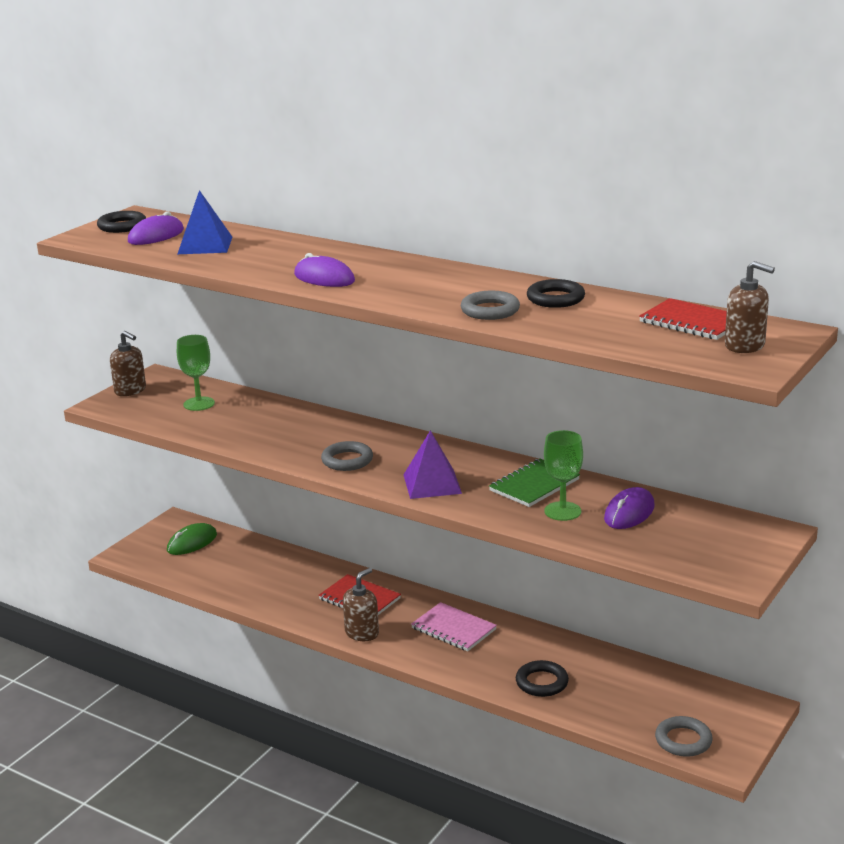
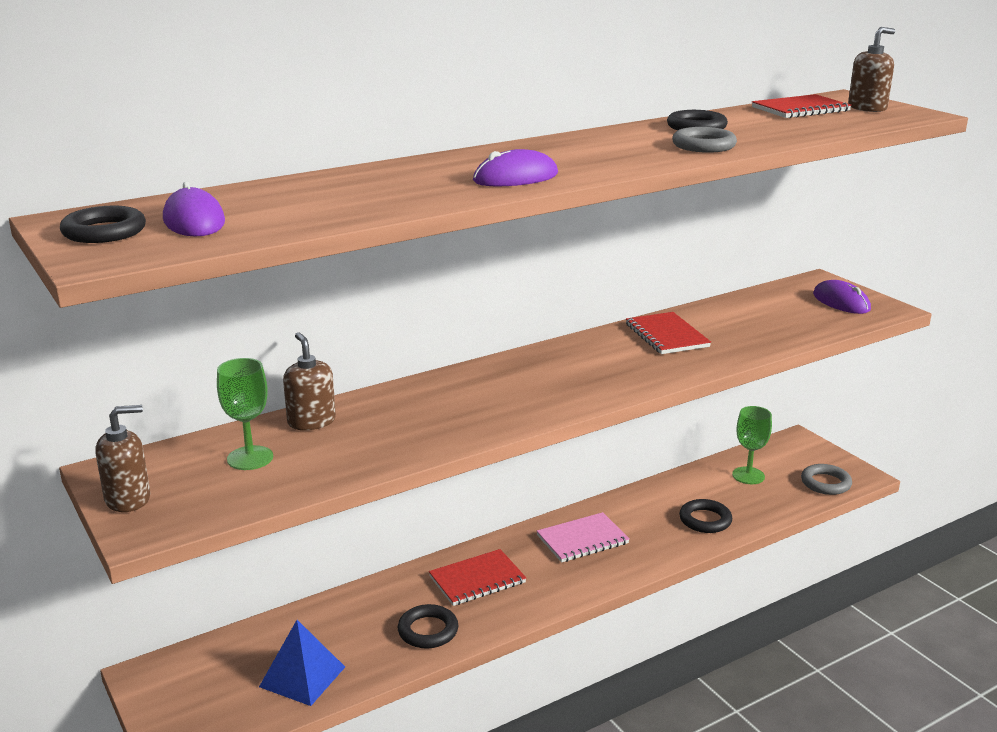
camera: 65 degrees left, 0 degrees up
green mouse [167,523,217,555] -> none
blue pyramid [178,190,232,254] -> blue pyramid moved to [259,620,345,706]
grey ring [321,441,373,471] -> none
brown soap dispenser [343,568,379,641] -> brown soap dispenser moved to [283,332,336,430]
purple pyramid [404,430,462,499] -> none
green notebook [489,459,580,507] -> red notebook [626,312,711,354]
green goblet [544,430,583,521] -> green goblet moved to [732,406,772,484]
purple mouse [604,487,655,529] -> purple mouse moved to [813,280,871,314]
none -> black ring [397,604,458,649]

